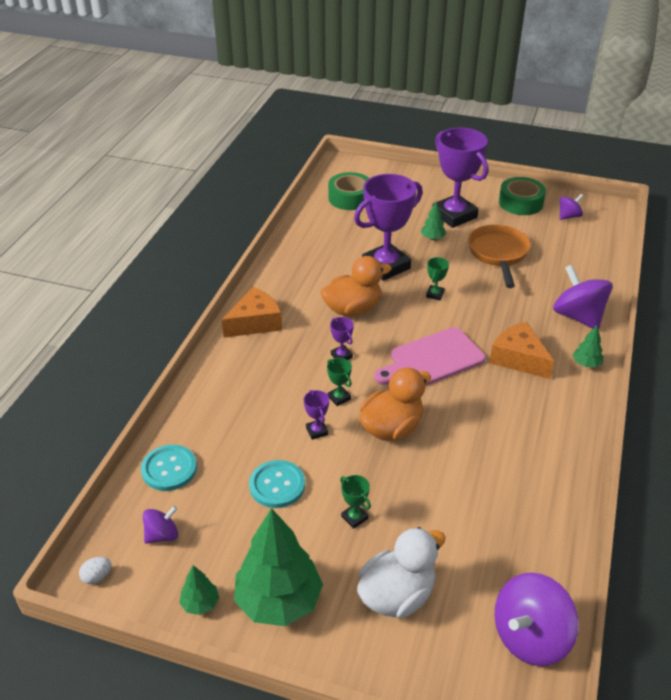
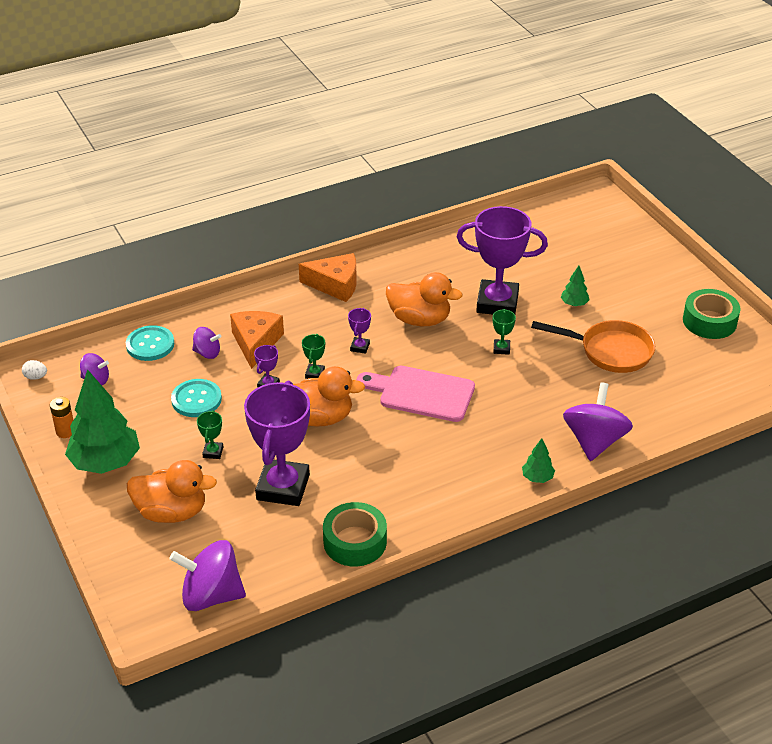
camera: 45 degrees right, 0 degrees up
green tree [179,565,219,615] -> orange battery [50,397,73,438]
green tape [328,172,369,210] -> green tape moved to [323,502,387,566]
white duck [357,527,446,618] -> orange duck [127,460,217,523]
green trophy [426,257,449,300] -> green trophy turned 60 degrees counterclockwise [493,309,516,355]
purple trophy [432,128,488,228] -> purple trophy moved to [244,381,310,506]
orange pan [468,224,531,288] -> orange pan turned 60 degrees clockwise [531,320,655,373]
orange cheese [489,322,554,379] -> orange cheese moved to [230,311,284,369]
purple spinning top [560,194,583,220] -> purple spinning top moved to [192,327,221,359]

